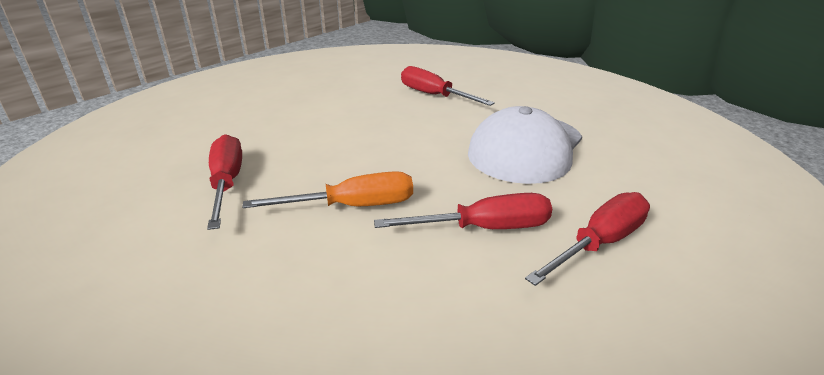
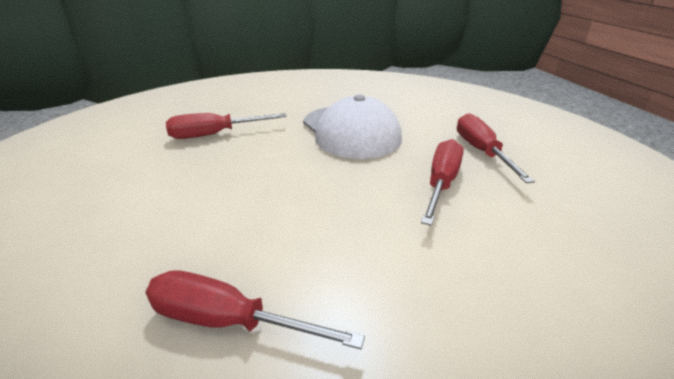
camera: 60 degrees left, 0 degrees up
orange screwdriver [243,171,413,208] -> none

